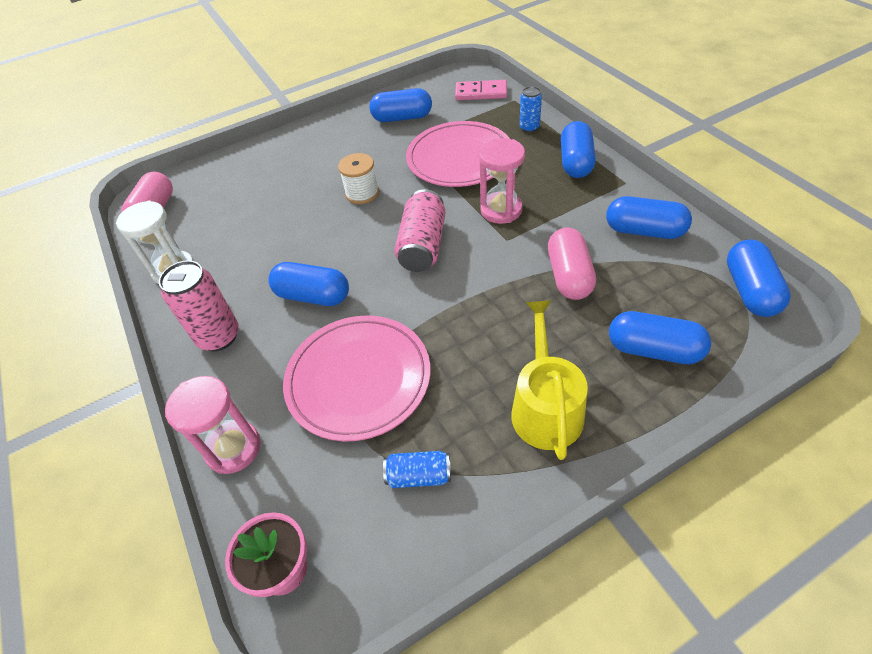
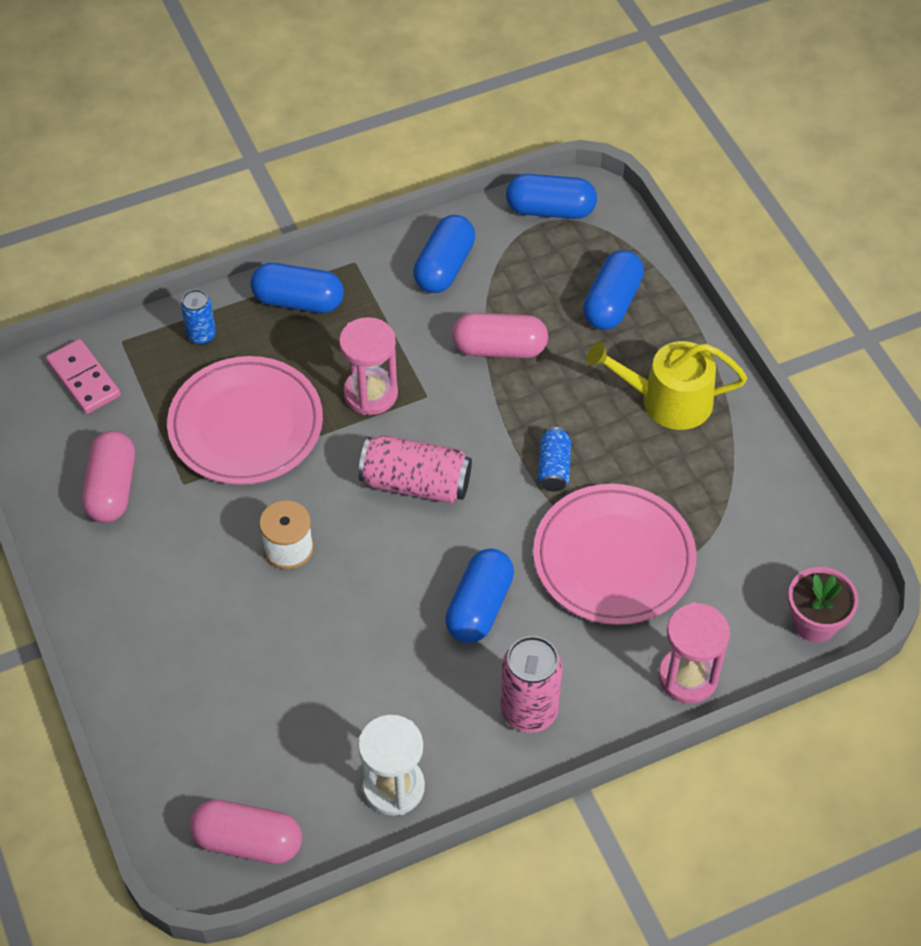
camera: 90 degrees left, 5 degrees up
blue capsule [369,88,432,122] -> pink capsule [82,431,135,523]
blue can [383,451,451,488] -> blue can moved to [538,427,571,492]
pink domino [455,80,507,100] -> pink domino turned 45 degrees counterclockwise [46,339,121,414]

